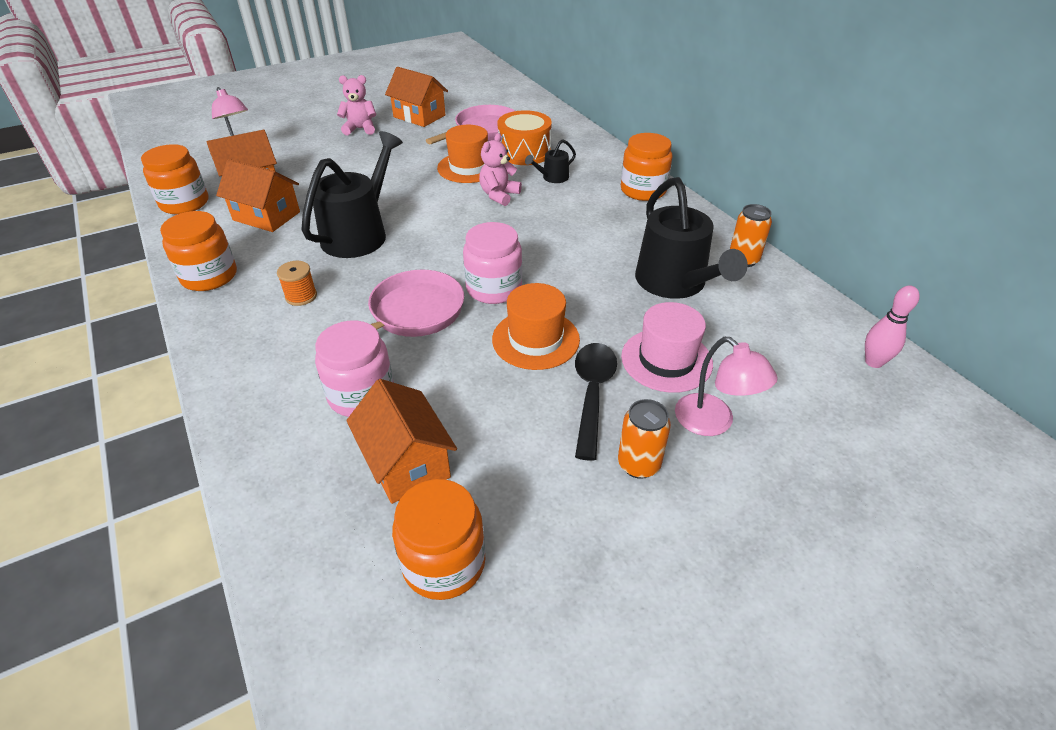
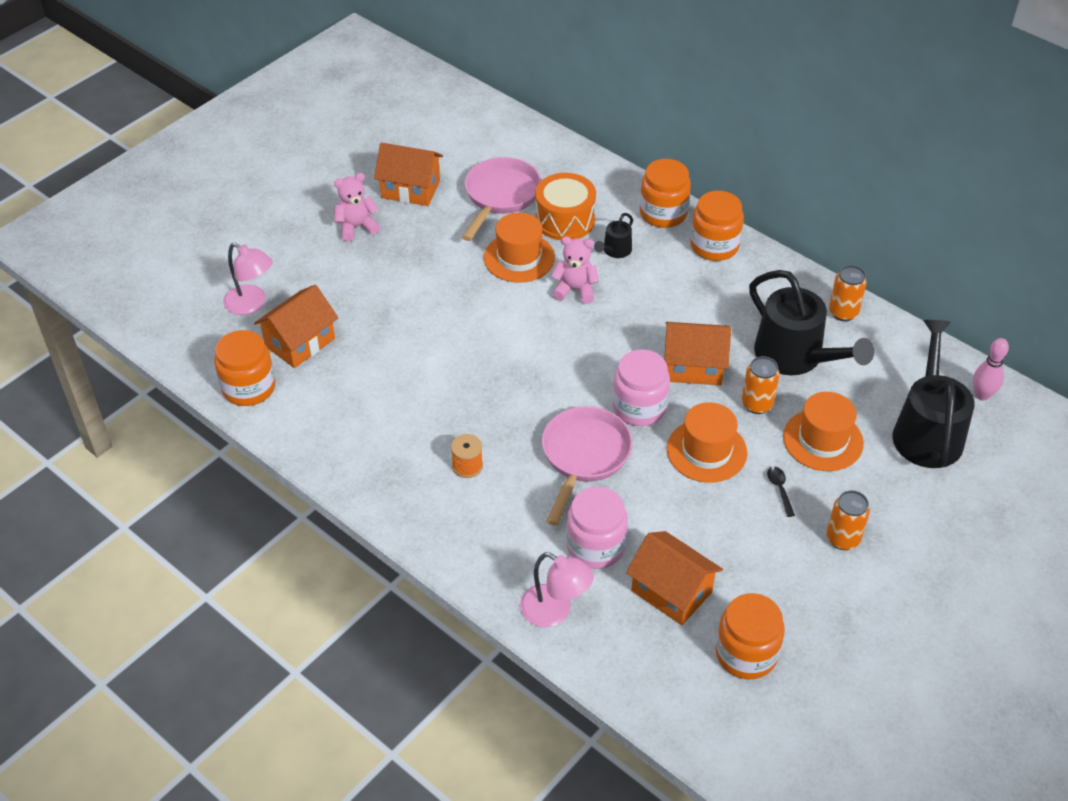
camera: 20 degrees left, 5 degrees up
orange jar [160,211,237,291] -> orange jar moved to [640,159,691,228]
orange house [216,159,300,232] -> orange house moved to [664,322,731,385]
black watering can [302,131,403,258] -> black watering can moved to [892,320,975,468]
pink teddy bear [479,133,522,206] -> pink teddy bear turned 90 degrees clockwise [551,237,599,304]
black spoon [575,343,617,461] -> black spoon [767,467,795,517], size x0.48
pink hat [621,302,713,393] -> orange hat [783,392,864,471]
pink lamp [675,337,778,436] -> pink lamp moved to [520,552,594,627]
none -> orange can [742,356,780,414]

